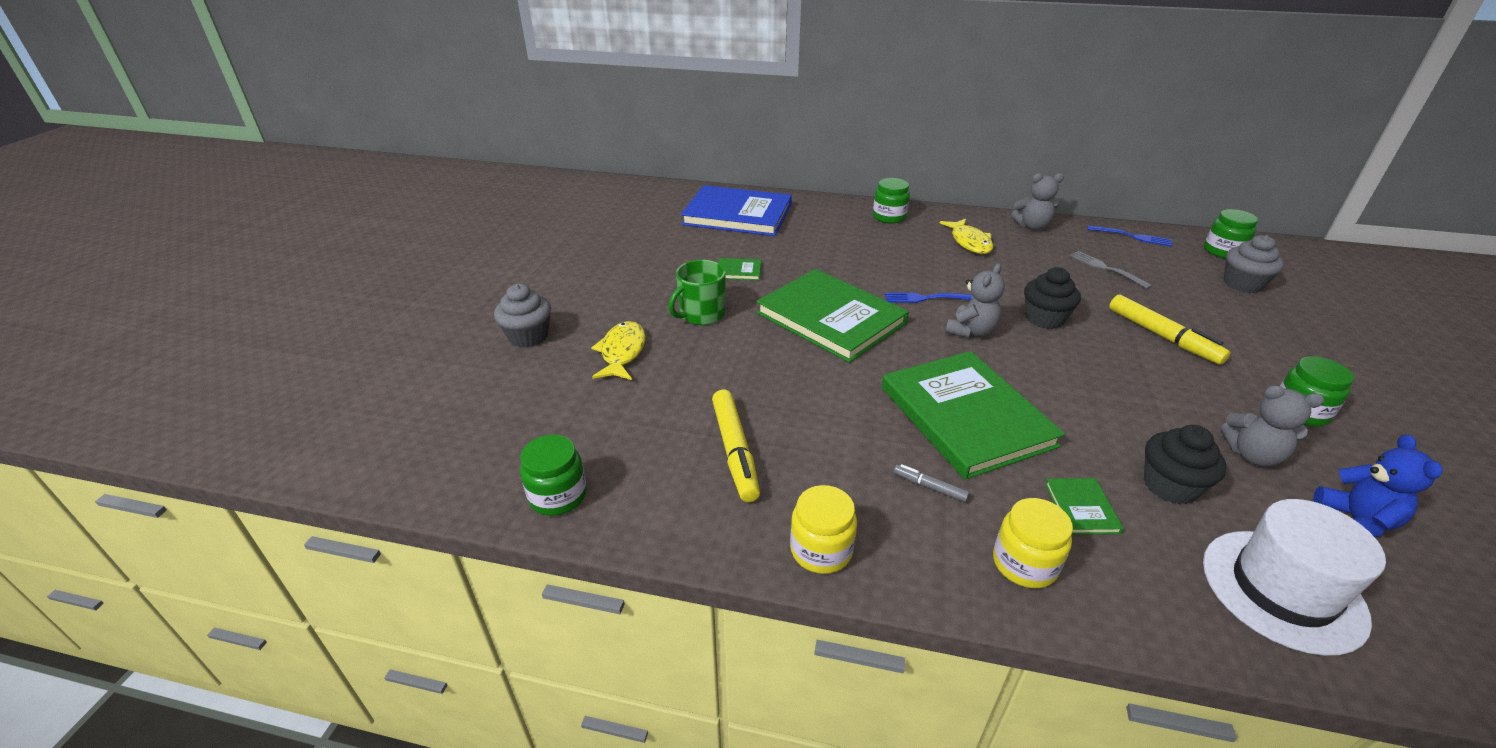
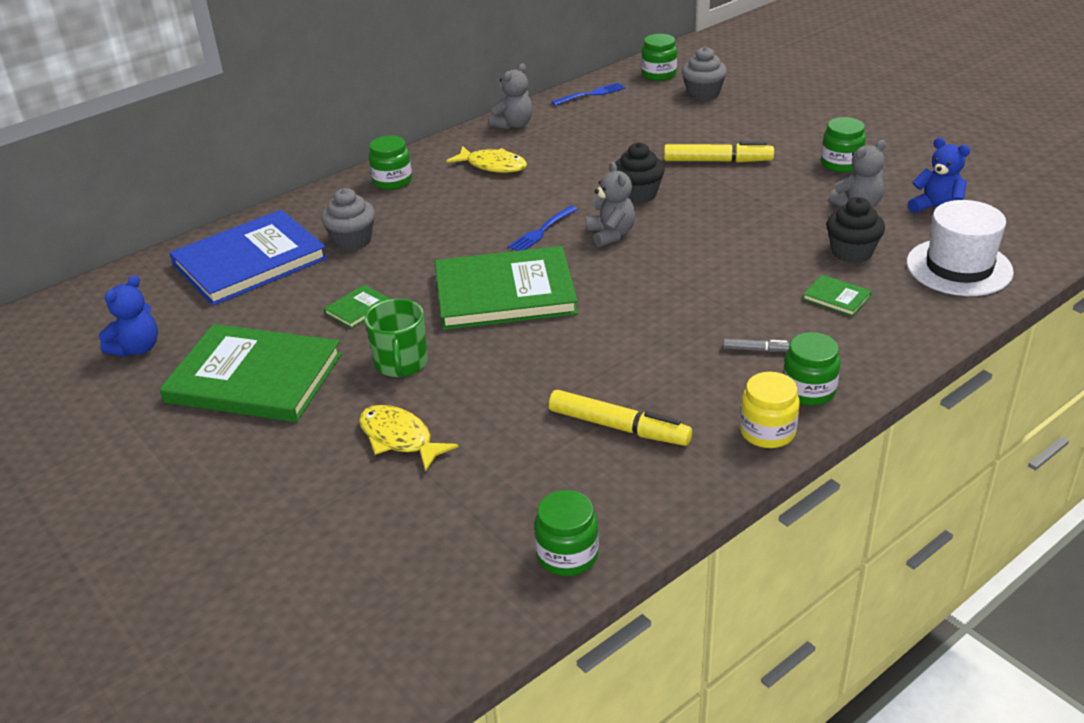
camera: 50 degrees left, 0 degrees up
grey cupcake [494,284,551,348] -> grey cupcake moved to [321,188,375,251]
green book [882,351,1065,480] -> green book moved to [160,324,342,422]
grey marker [894,464,970,502] -> grey marker turned 150 degrees counterclockwise [723,339,790,352]
yellow jar [993,498,1073,588] -> none
grey fork [1070,251,1152,289] -> none
none -> blue teddy bear [99,275,158,357]
none -> green jar [783,332,841,406]

